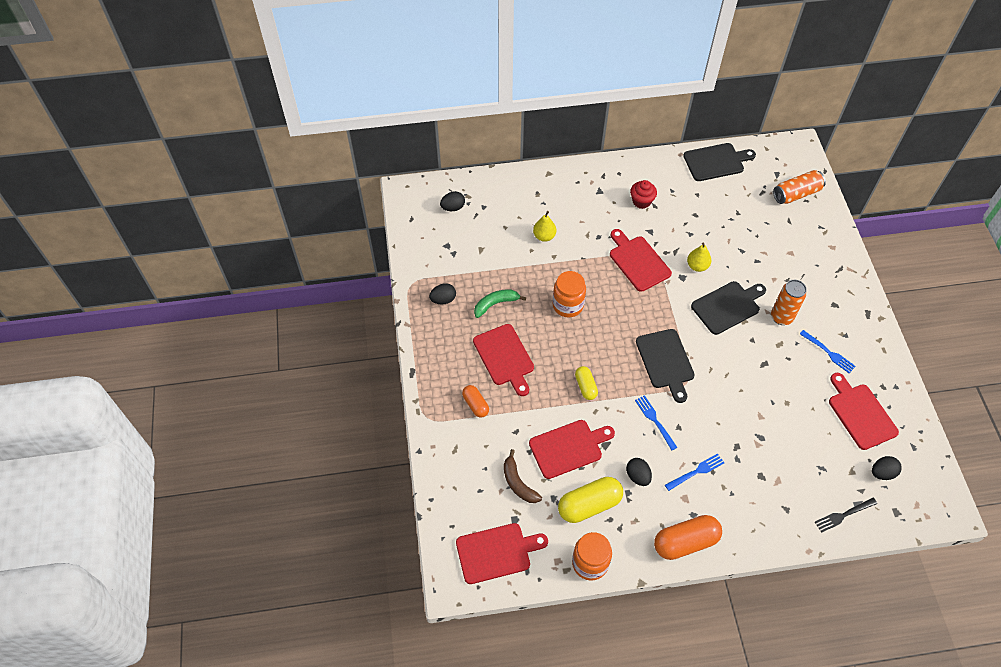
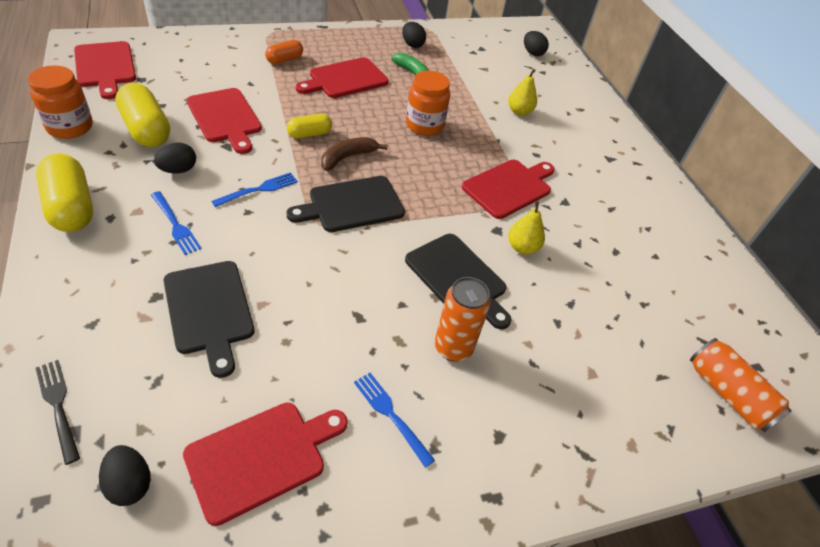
camera: 75 degrees right, 10 degrees down
brown banana [504,449,542,503] -> brown banana moved to [321,137,388,171]
red cupcake [630,180,657,209] -> none
orange capsule [654,515,722,560] -> yellow capsule [36,153,93,232]
black cutting board [683,143,756,181] -> black cutting board moved to [164,261,254,378]
blue fork [800,330,856,373] -> blue fork turned 105 degrees clockwise [354,373,435,468]

